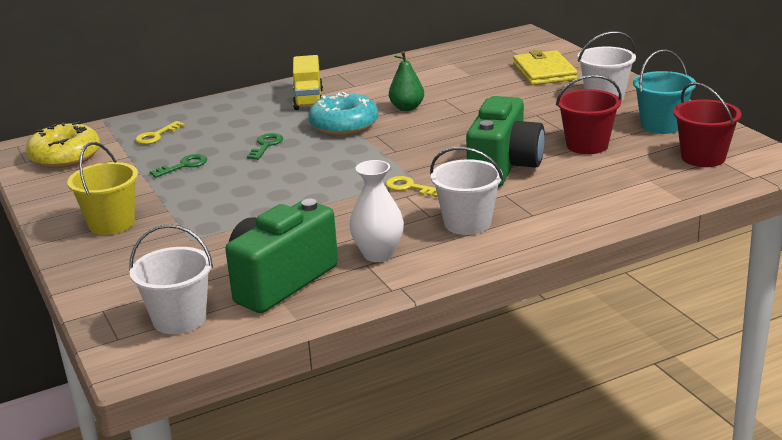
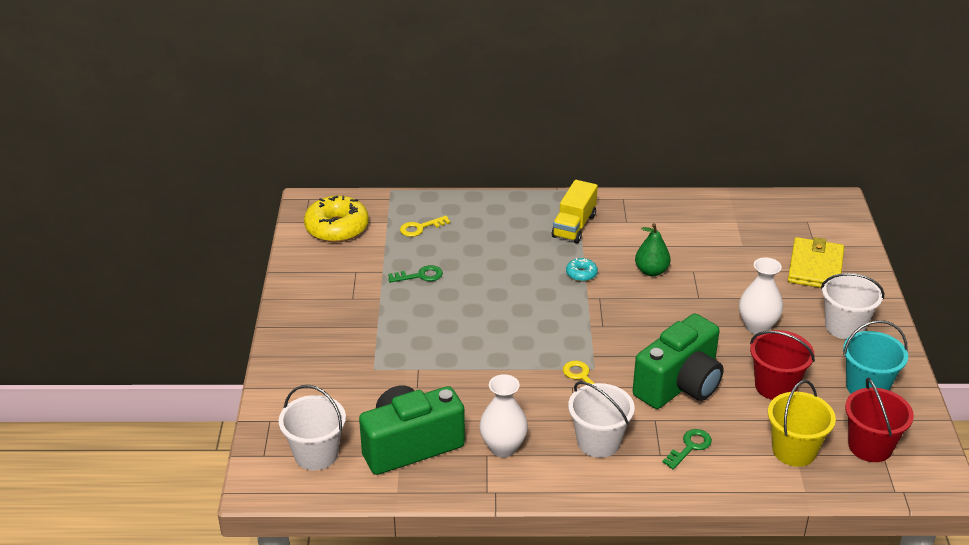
camera: 25 degrees right, 10 degrees up
yellow bucket [67,142,138,235] -> yellow bucket moved to [768,380,836,467]
green key [247,133,283,160] -> green key moved to [662,429,712,469]
turquoise donut [308,92,378,136] -> turquoise donut [566,258,598,282], size x0.47
none -> white vase [739,257,783,334]

